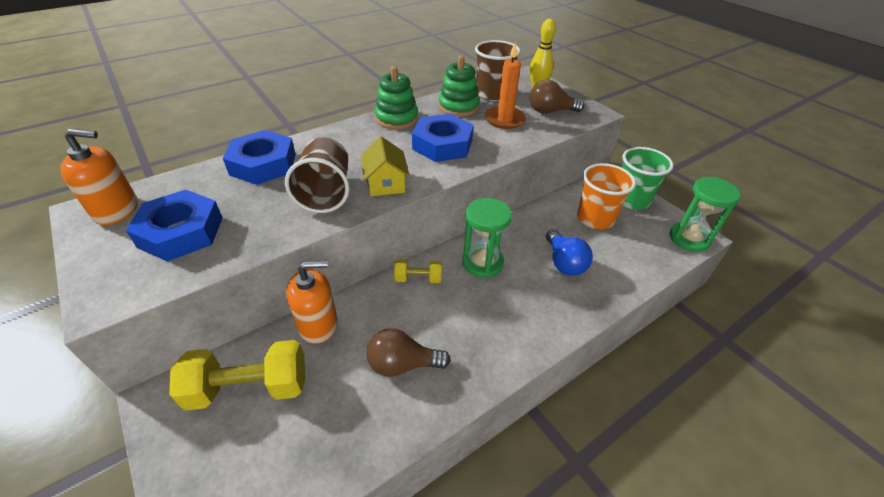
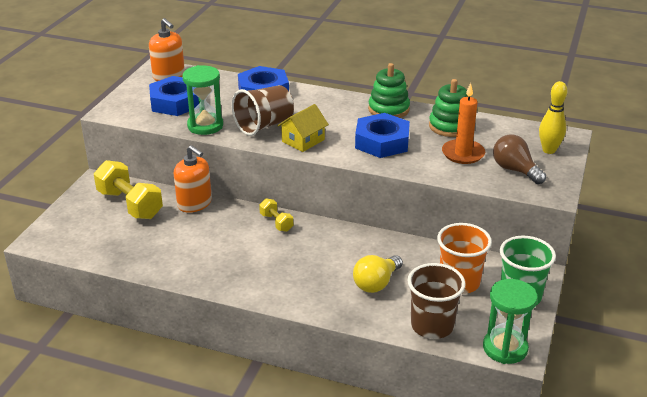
camera: 55 degrees right, 10 degrees down
brown light bulb [366,328,451,377] -> none
green hourglass [462,198,512,278] -> green hourglass moved to [182,65,223,135]
brown cup [475,40,520,101] -> brown cup moved to [407,263,466,339]
blue light bulb [546,229,593,276] -> yellow light bulb [353,255,403,293]

